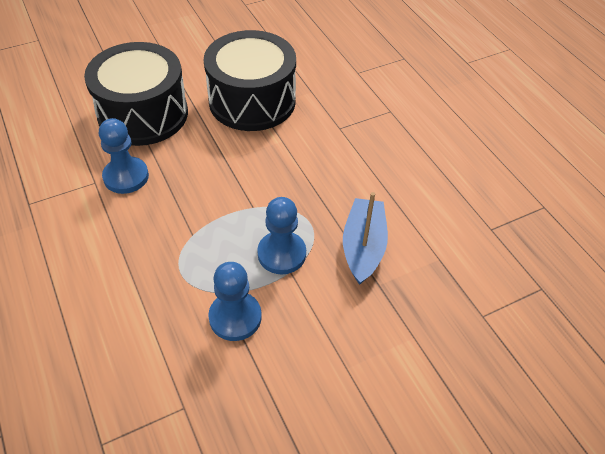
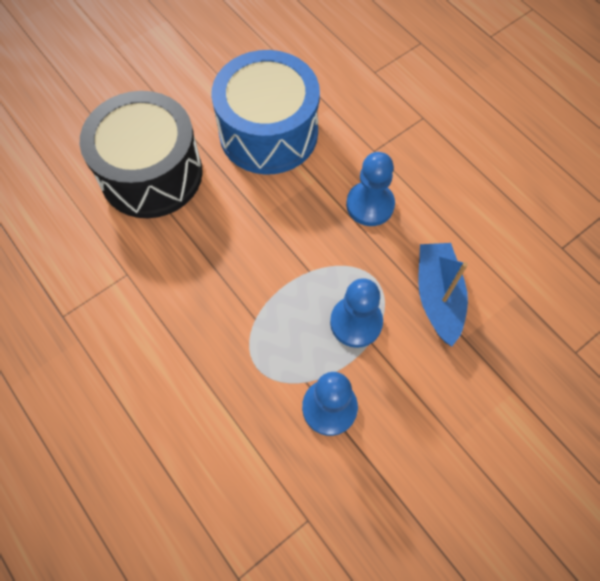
camera: 10 degrees left, 15 degrees up
blue pawn [99,118,149,194] -> blue pawn moved to [346,152,395,226]
black drum [204,30,296,131] -> blue drum [212,50,320,175]

